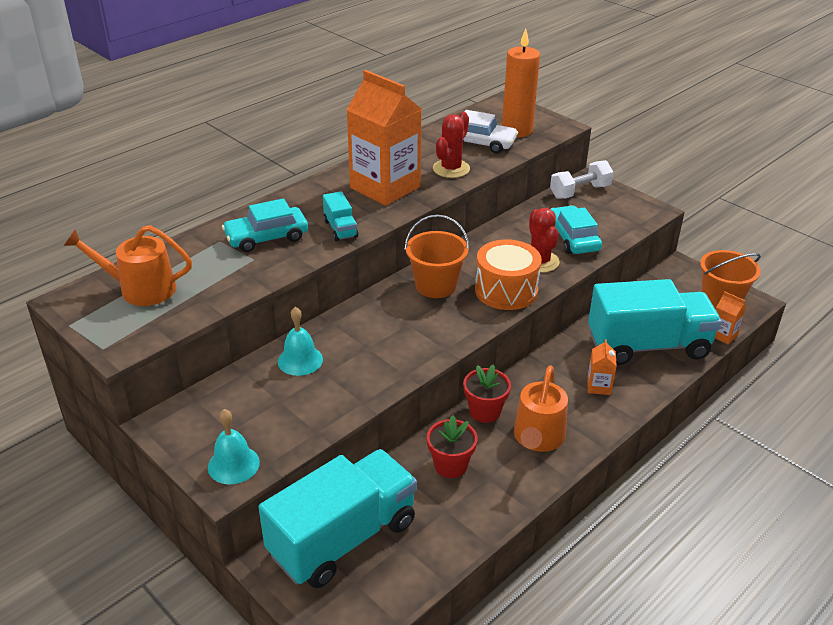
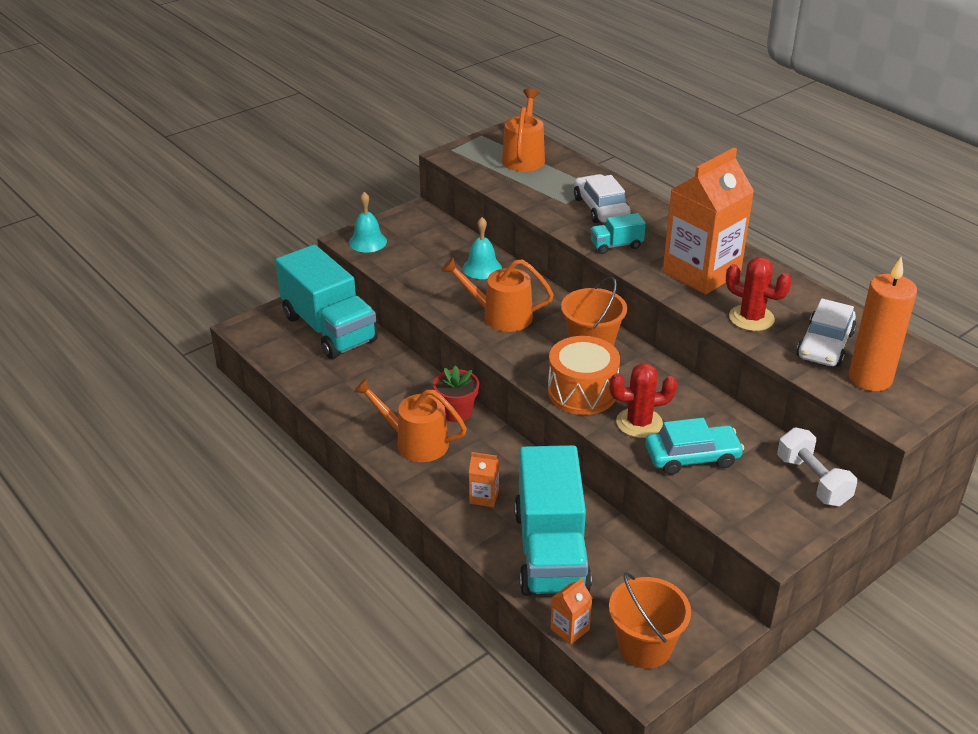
camera: 95 degrees right, 0 degrees up
turquoise car [222,199,308,252] -> white car [574,174,631,223]
red flower pot [427,415,478,478] -> none
none -> orange watering can [441,257,554,332]

